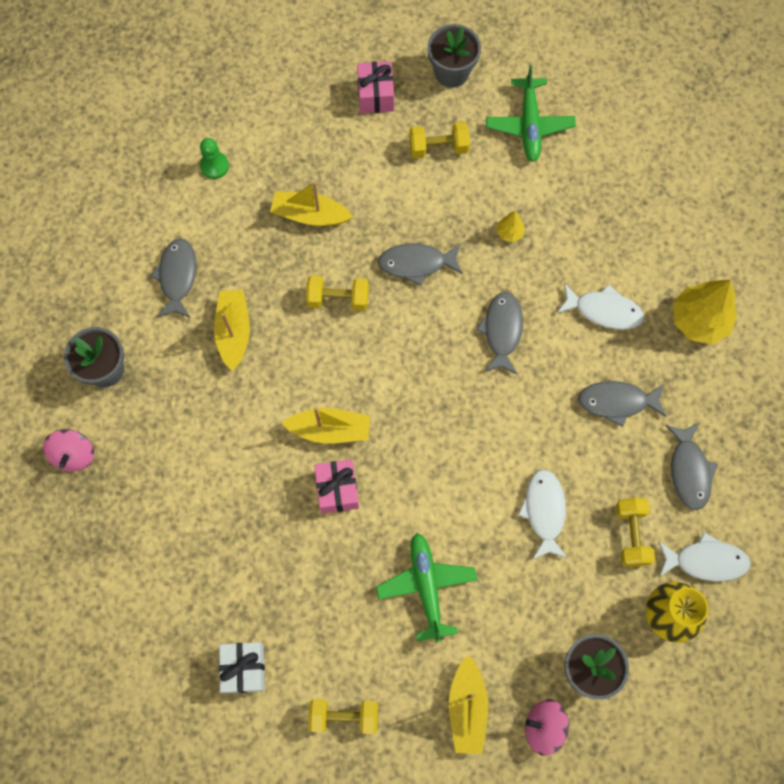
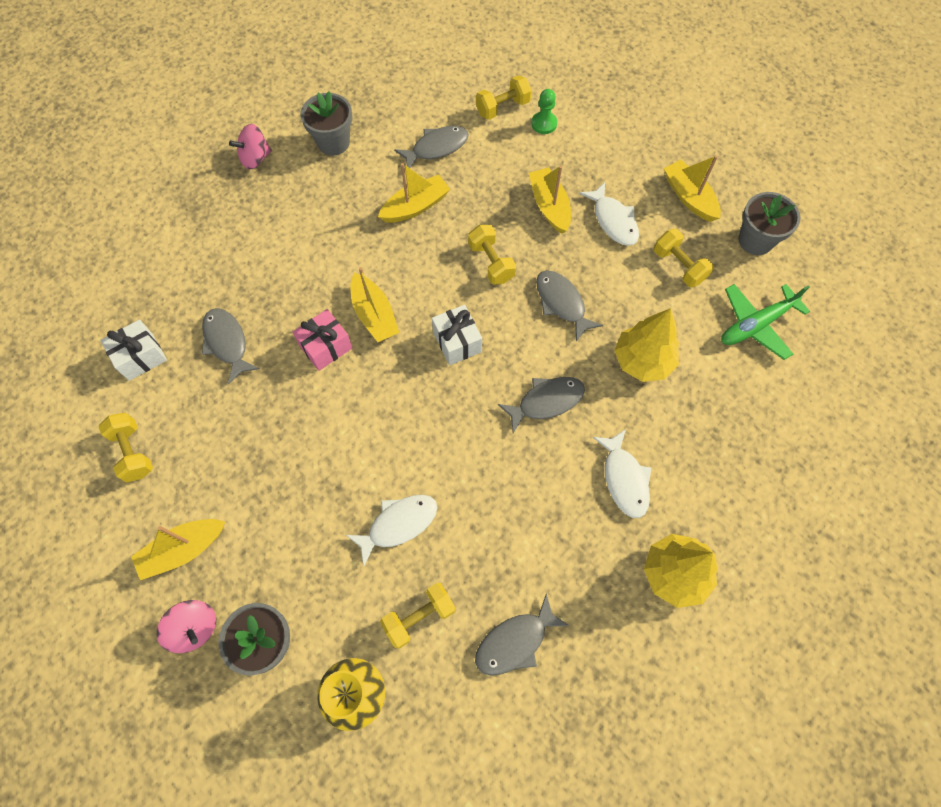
camera: 60 degrees right, 5 degrees down
pink gift [357,61,394,113] -> yellow boat [664,155,721,222]
green plane [376,533,477,642] -> none
yellow tree [497,211,525,242] -> yellow tree [614,308,679,382], size x2.16
pink spinning top [525,699,569,756] -> pink spinning top turned 150 degrees clockwise [157,600,216,653]
grey fish [578,381,667,427] -> grey fish moved to [202,308,260,384]
white fish [658,532,751,582] -> white fish moved to [579,182,639,246]
none -> white gift [432,305,482,365]
none -> yellow dumbbell [476,75,532,120]

